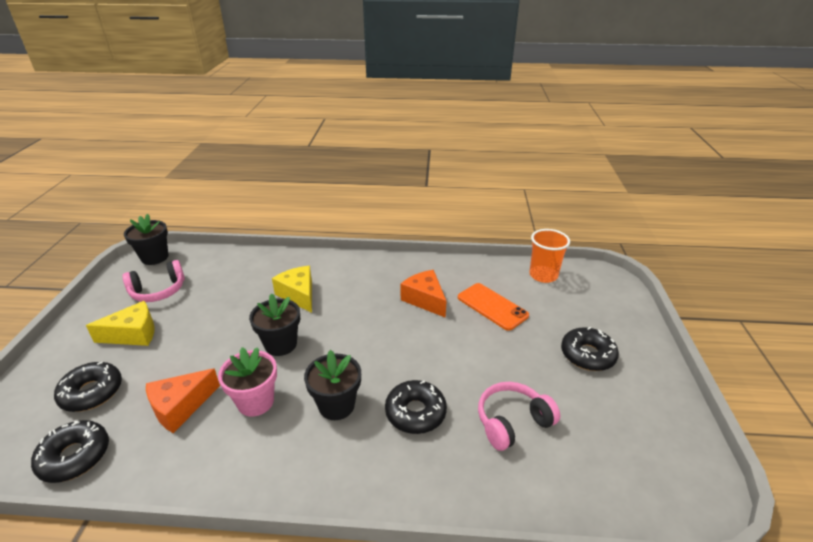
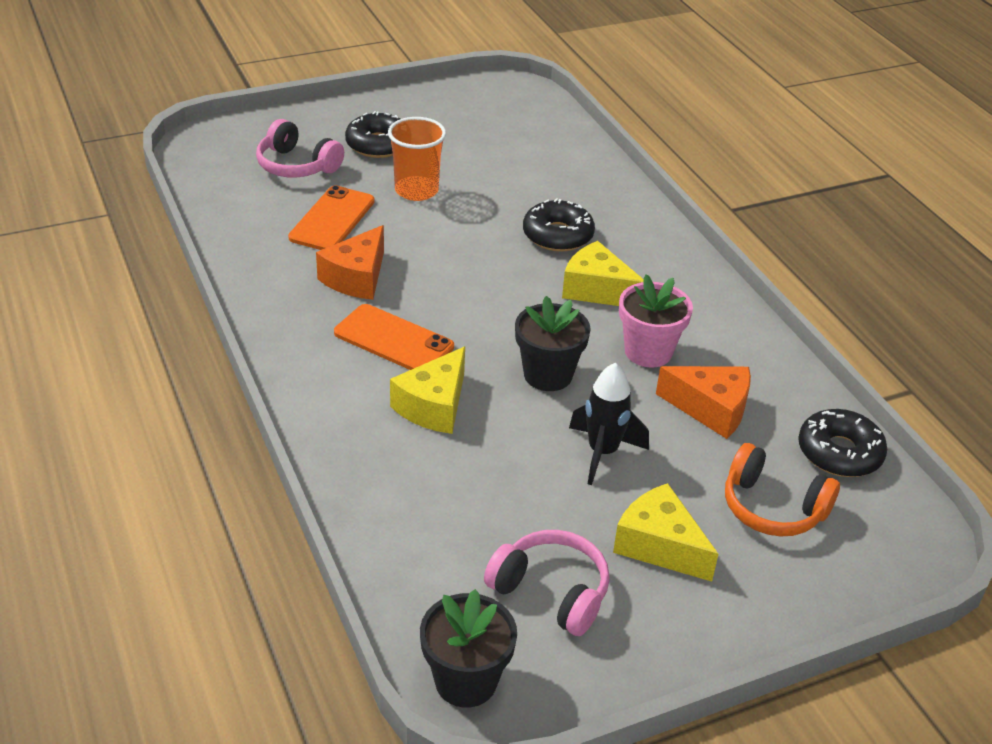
camera: 120 degrees left, 5 degrees up
black donut [54,362,122,412] -> orange headphones [725,443,840,536]
black flower pot [304,350,361,420] -> yellow cheese [562,241,643,306]
pink headphones [478,382,560,451] -> pink headphones moved to [256,119,344,177]
orange cup [529,229,570,283] -> orange cup moved to [388,117,446,201]
none -> orange phone [334,304,454,370]
none -> black rocket [569,363,649,485]

